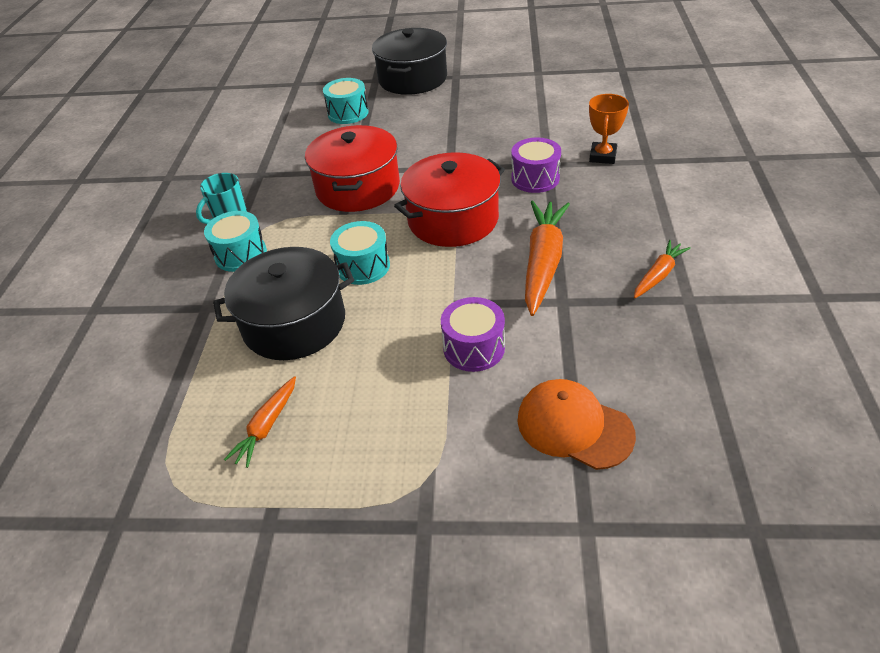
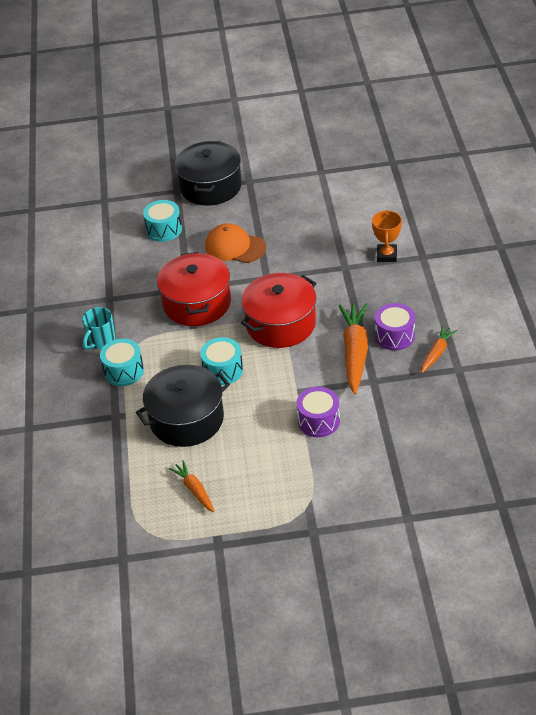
camera: 10 degrees left, 0 degrees up
orange carrot [224,376,296,468] -> orange carrot turned 135 degrees clockwise [169,460,215,512]
purple drum [511,138,561,193] -> purple drum moved to [375,303,415,350]
orange cap [517,379,636,470] -> orange cap moved to [205,223,266,263]

